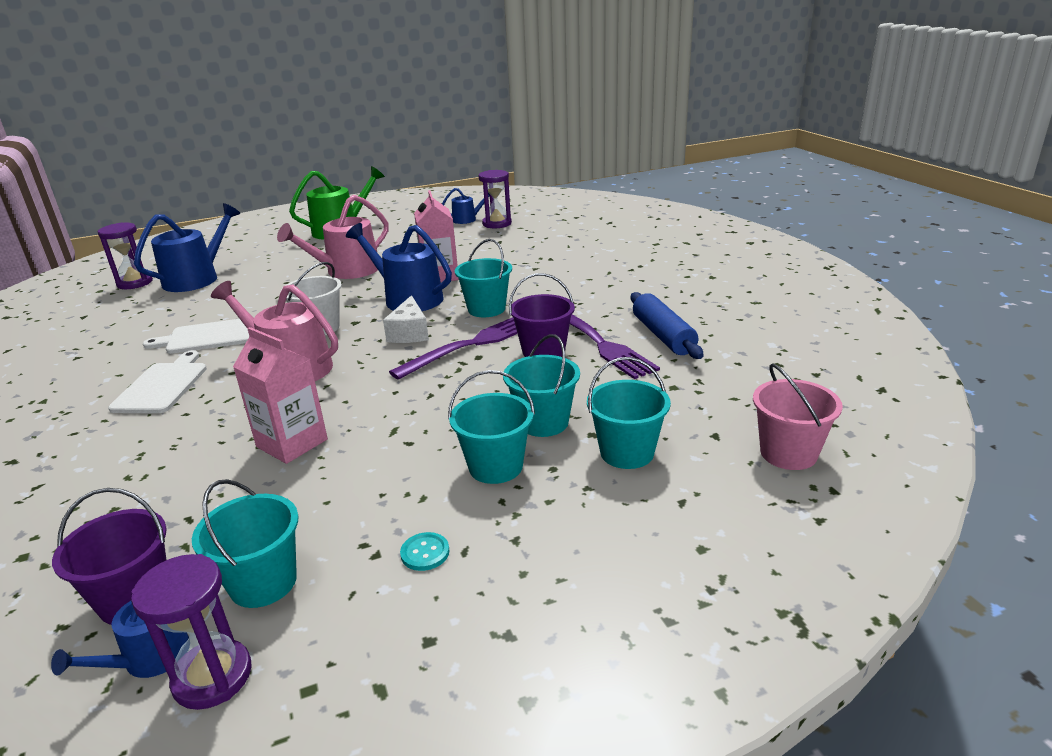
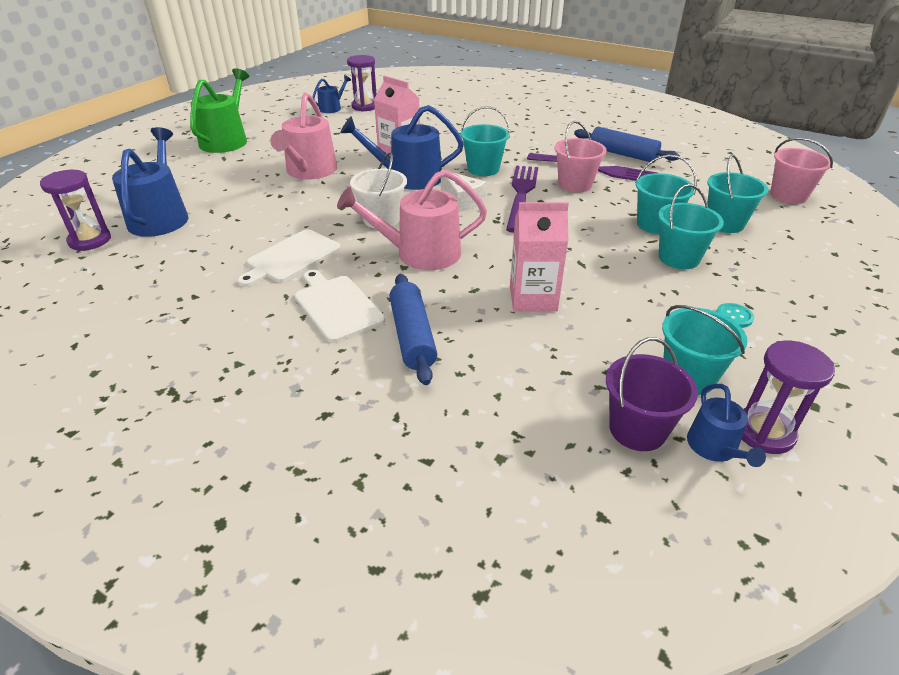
camera: 40 degrees left, 10 degrees up
purple bucket [509,273,575,357] -> pink bucket [554,121,607,193]
none -> blue rolling pin [389,274,437,385]

